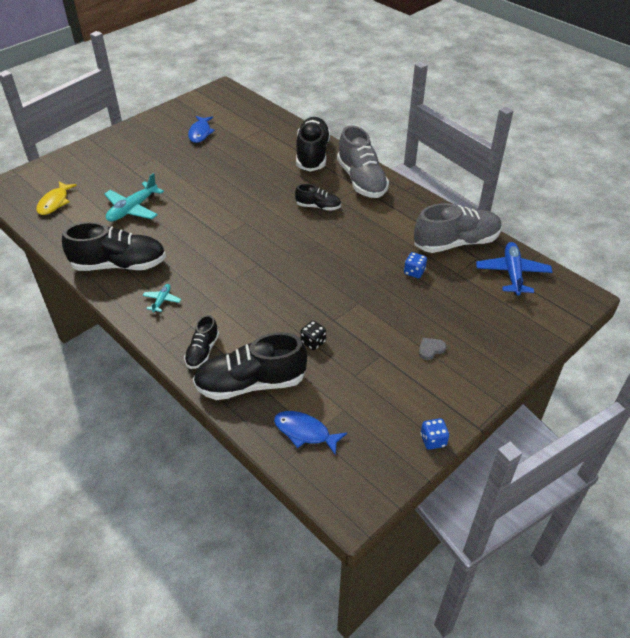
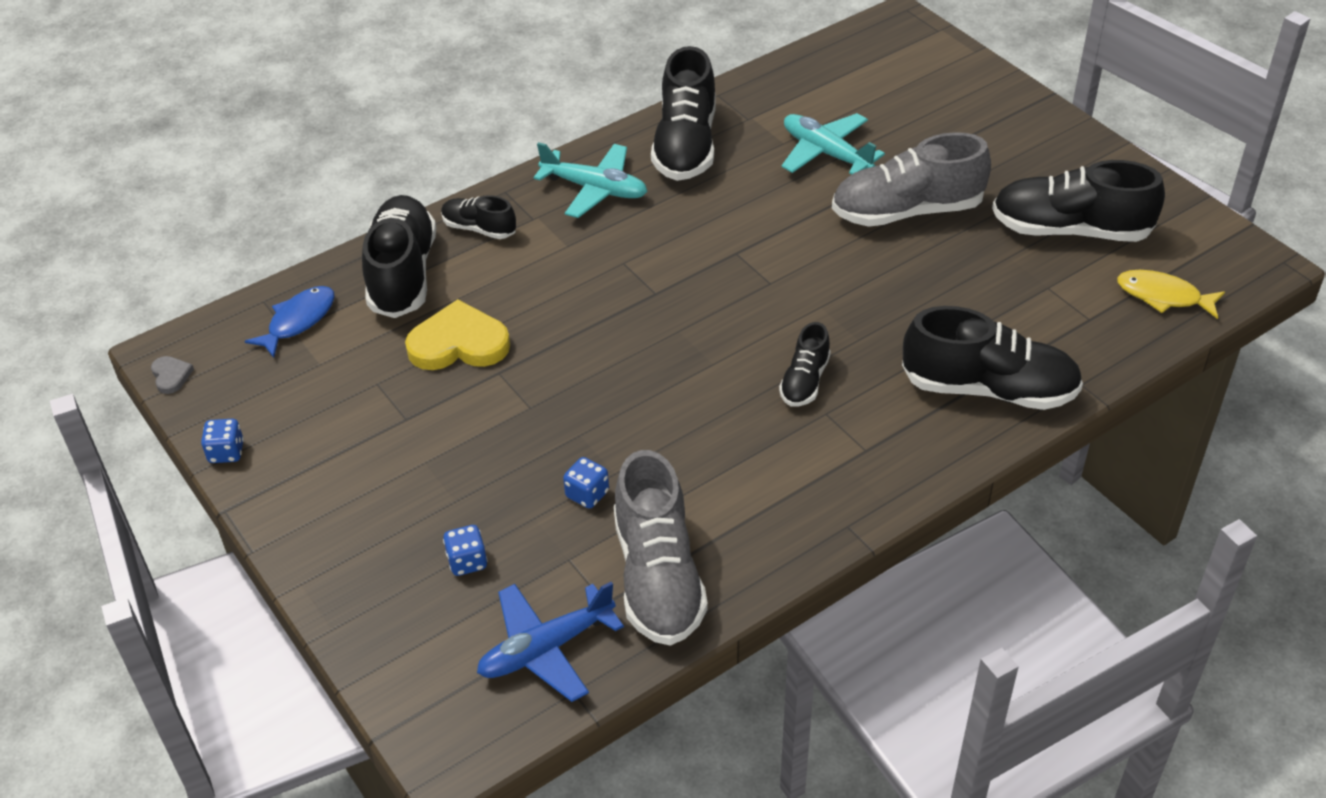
camera: 100 degrees right, 0 degrees up
yellow fish [36,181,77,215] -> yellow fish moved to [1117,270,1225,319]
turquoise plane [143,284,181,312] -> turquoise plane [533,142,648,218], size x1.95
blue fish [188,116,215,143] -> black shoe [992,160,1165,242]
black dice [300,321,326,350] -> yellow heart [405,299,510,370]
grey shoe [337,126,389,198] -> grey shoe moved to [832,132,991,227]
grey heart [419,338,446,360] -> grey heart moved to [151,356,194,394]
blue plane [476,242,552,296] -> blue plane turned 135 degrees clockwise [477,582,624,702]
none -> blue dice [443,525,488,576]

